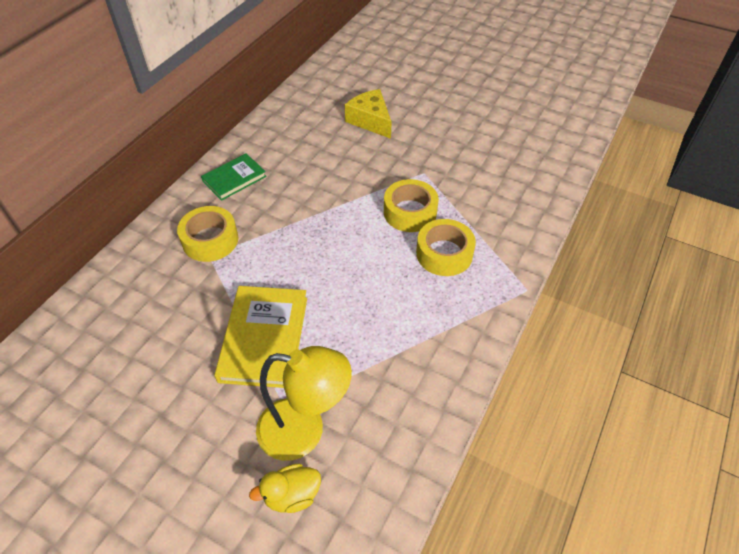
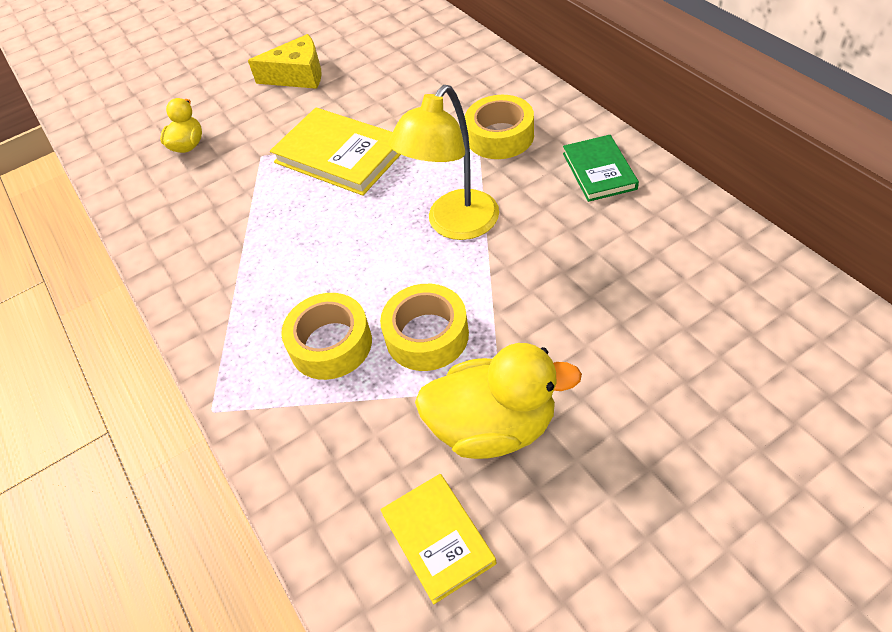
camera: 125 degrees right, 0 degrees up
yellow lamp [256,346,352,461] -> yellow lamp moved to [388,85,499,240]
yellow cheese [345,89,392,139] -> yellow cheese moved to [248,34,322,89]
none -> yellow book [380,474,496,604]
none -> yellow duck [415,343,582,459]

